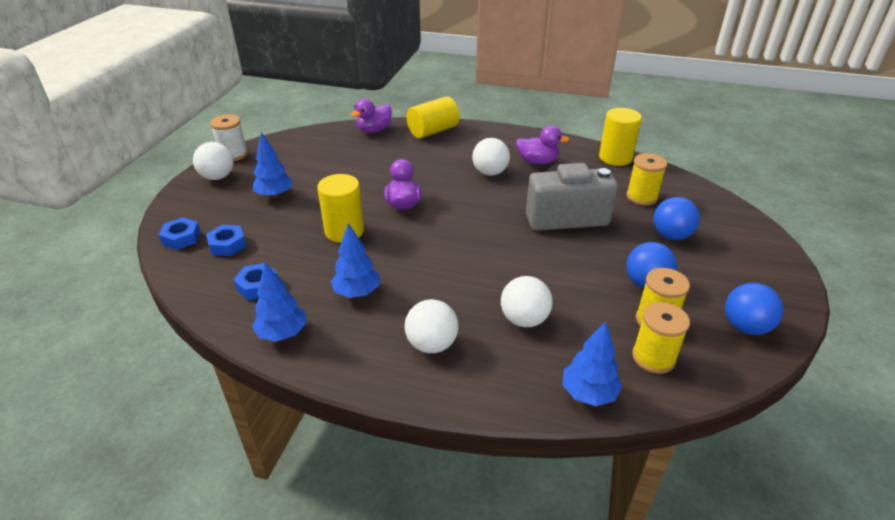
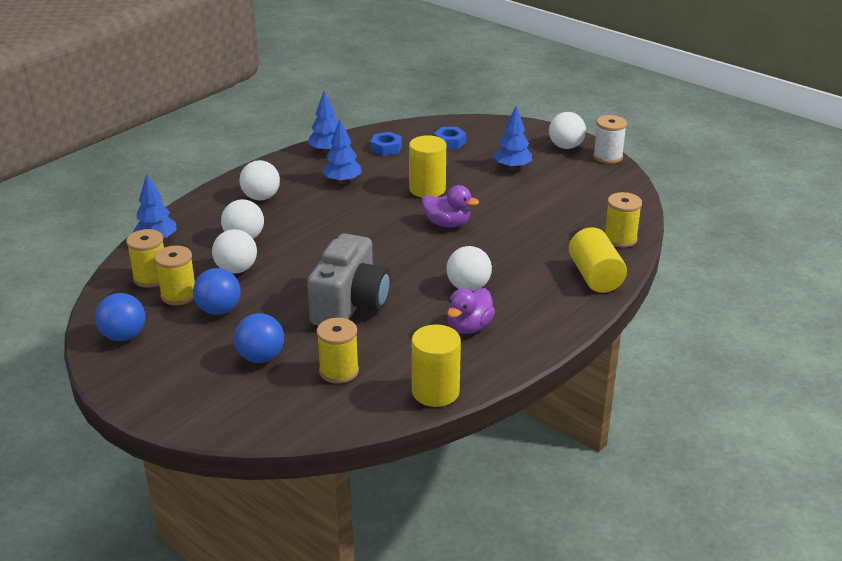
camera: 115 degrees right, 5 degrees down
blue nut [159,217,201,250] -> none
purple duck [351,98,392,133] -> yellow spool [605,192,642,248]
none -> white ball [212,229,257,274]

